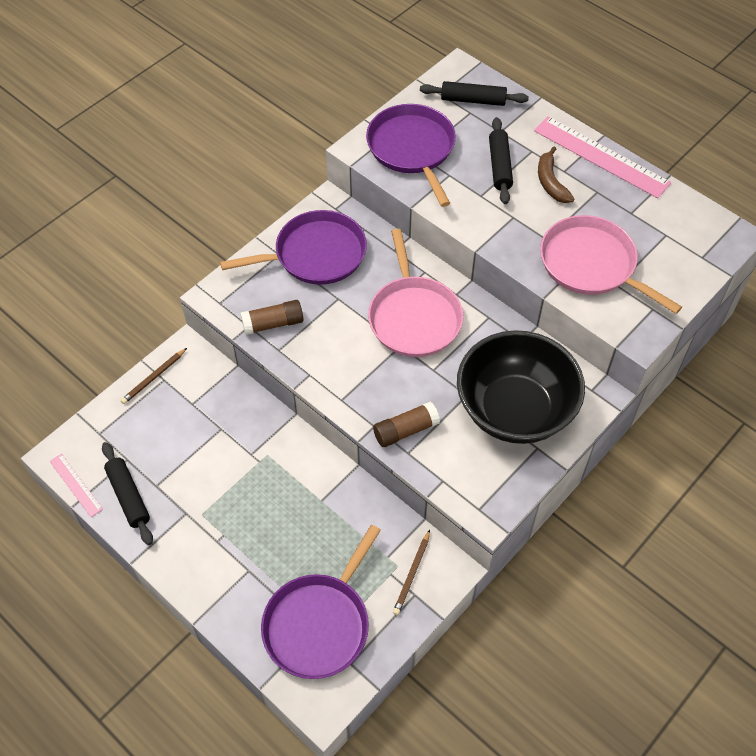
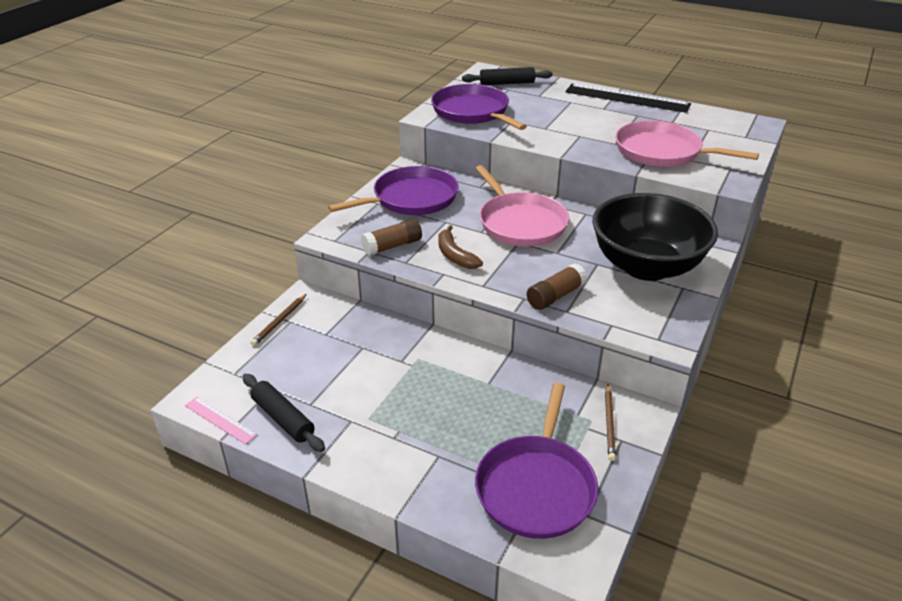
camera: 15 degrees left, 20 degrees down
black rolling pin [489,117,513,204] -> none
pink ruler [534,116,671,198] -> black ruler [565,84,691,113]
brown banana [538,146,574,203] -> brown banana moved to [439,225,483,269]

